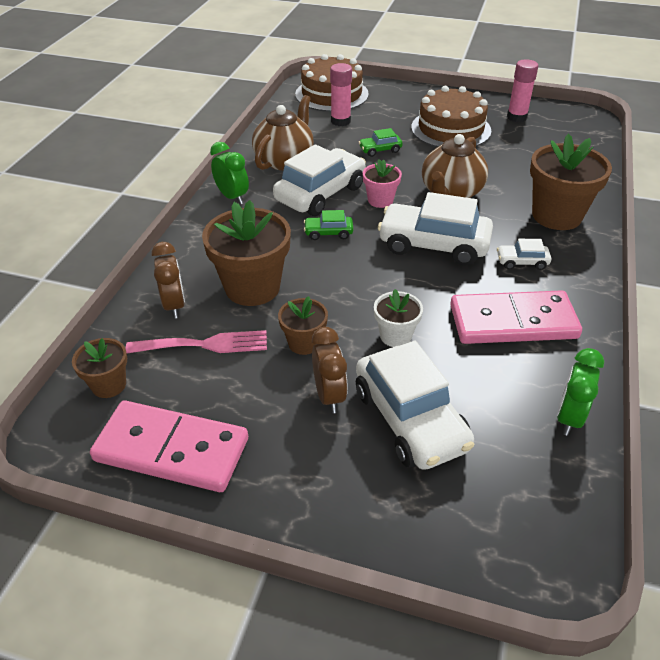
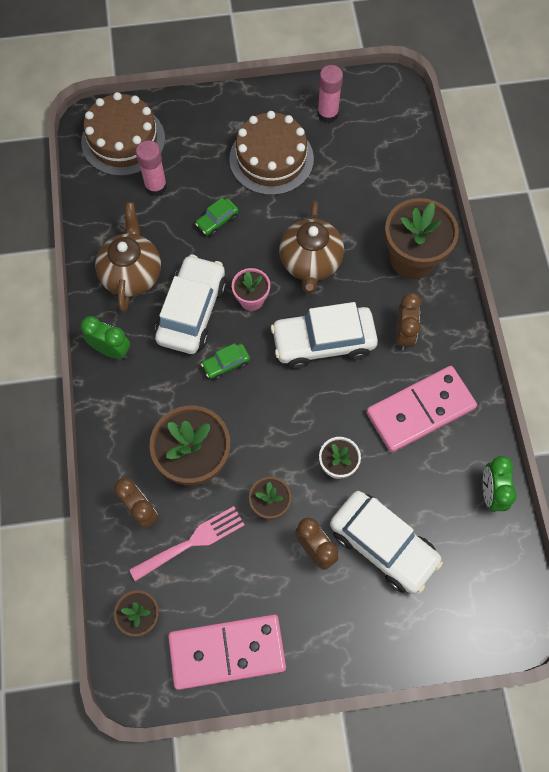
camera: 25 degrees left, 25 degrees up
white car [497,239,551,270] -> brown clock [396,293,422,351]

